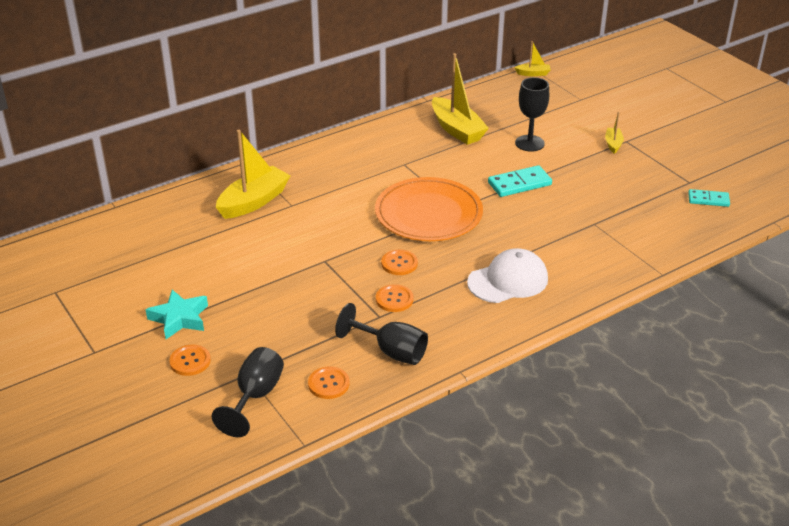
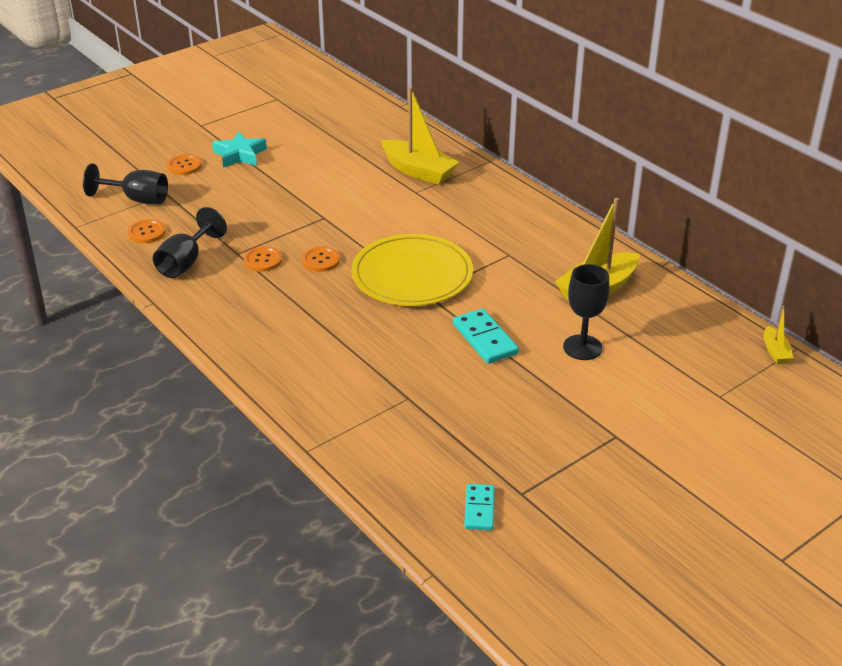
camera: 85 degrees right, 0 degrees up
orange plate [375,177,483,241] -> yellow plate [351,234,473,306]
white cap [467,248,548,303] -> none
yellow boat [605,112,624,154] -> none

